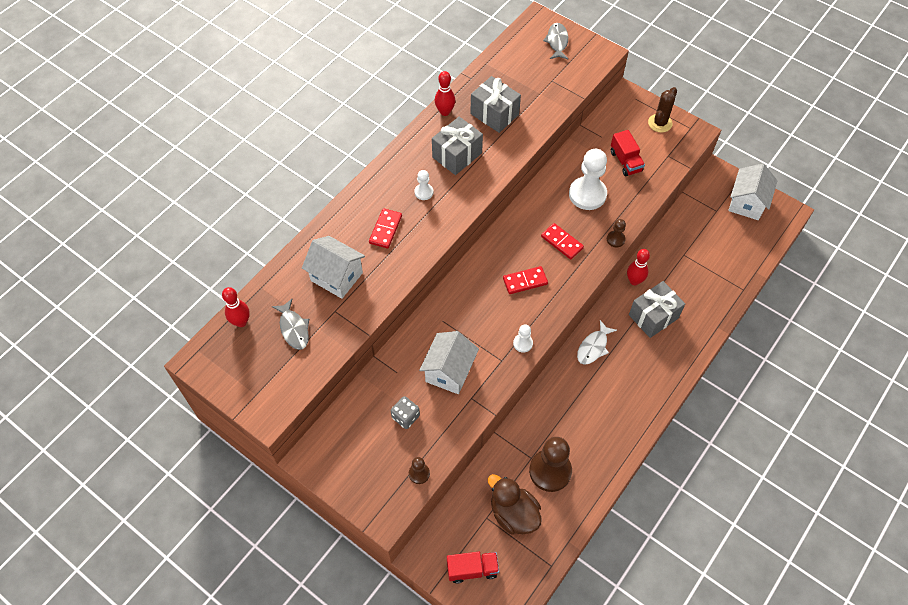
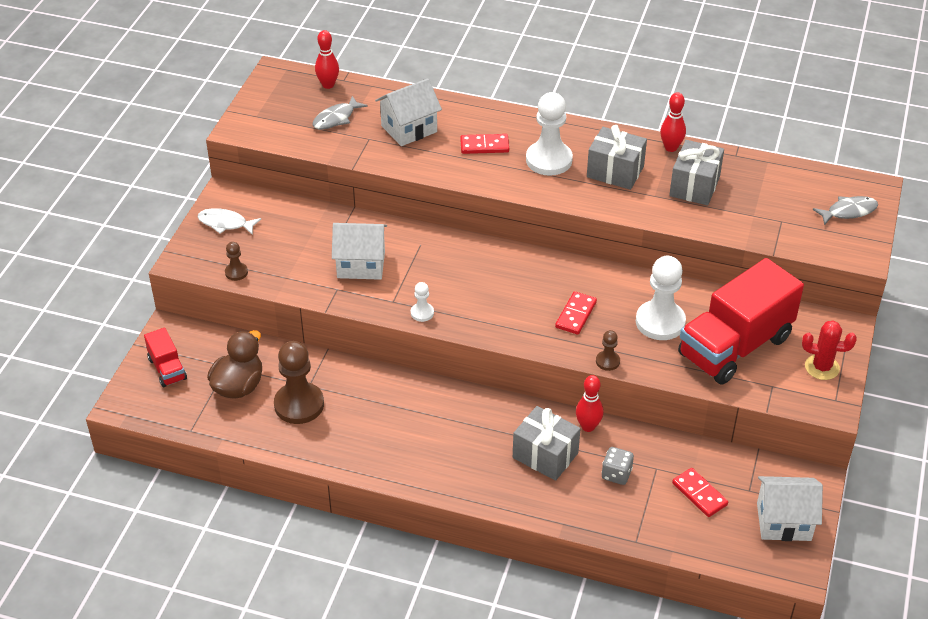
camera: 70 degrees right, 15 degrees down
white house [302,236,365,299] -> white house turned 45 degrees clockwise [375,78,442,146]
grey dice [391,396,420,429] -> grey dice moved to [602,447,634,485]
white pawn [414,170,433,200] -> white pawn [526,92,573,176], size x2.10
red domino [503,266,548,294] -> red domino moved to [672,468,728,517]
white fish [577,320,617,365] -> white fish moved to [198,208,261,235]
red truck [611,130,645,176] -> red truck [678,258,804,384], size x2.17
brown cactus [648,87,677,133] -> red cactus [802,320,857,380]

